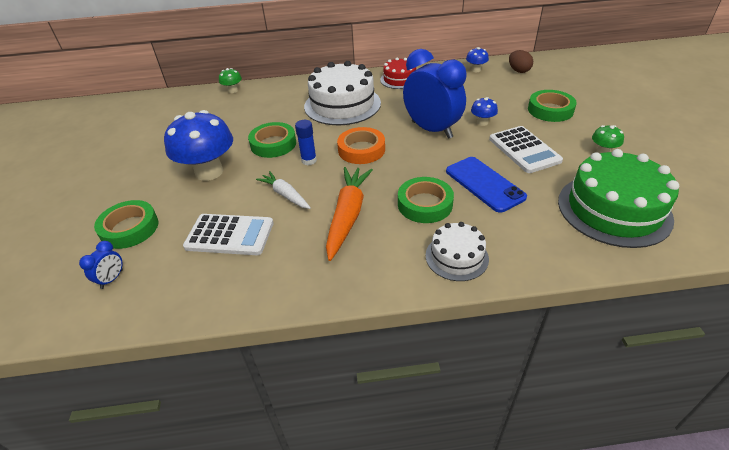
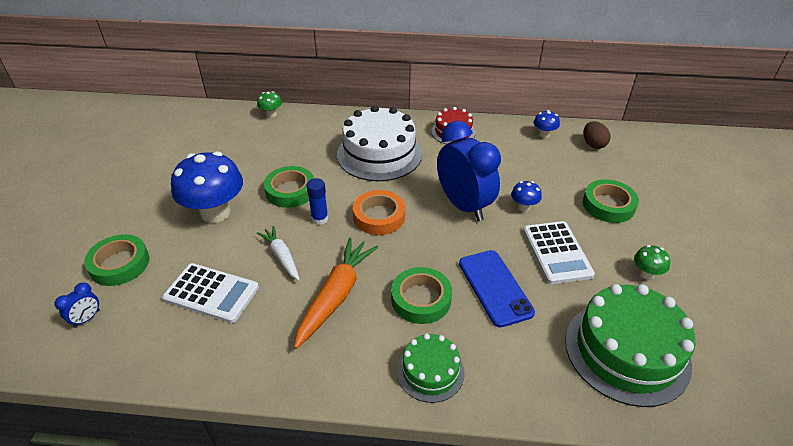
camera: 10 degrees right, 0 degrees up
white cake [425,222,489,281] -> green cake [397,333,465,403]

